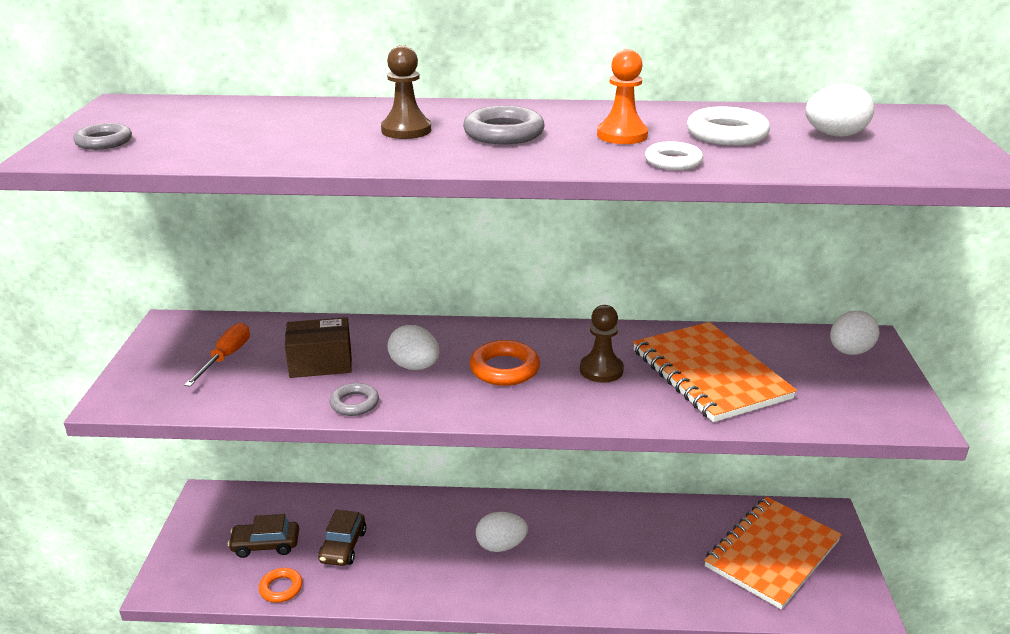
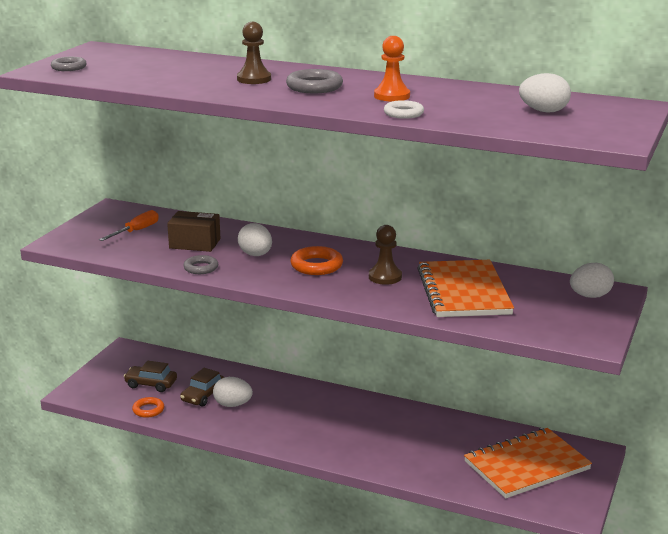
camera: 20 degrees right, 5 degrees down
white egg [476,512,528,552] -> white egg moved to [213,377,253,407]
white ring [687,106,770,145] -> none

